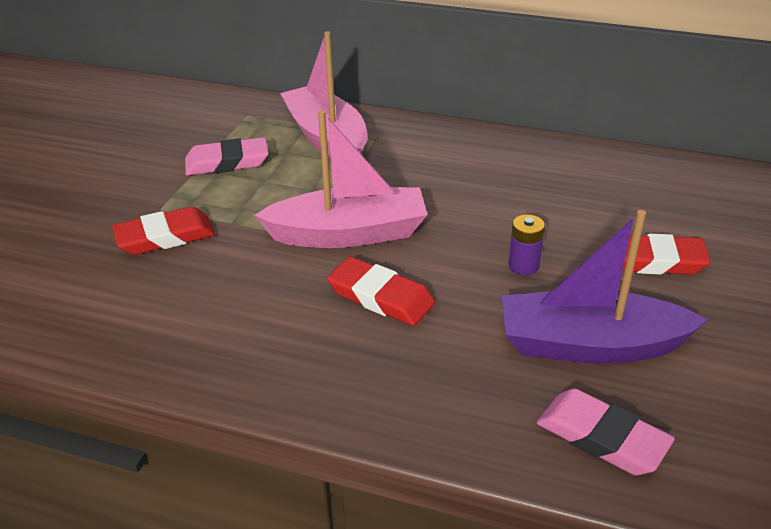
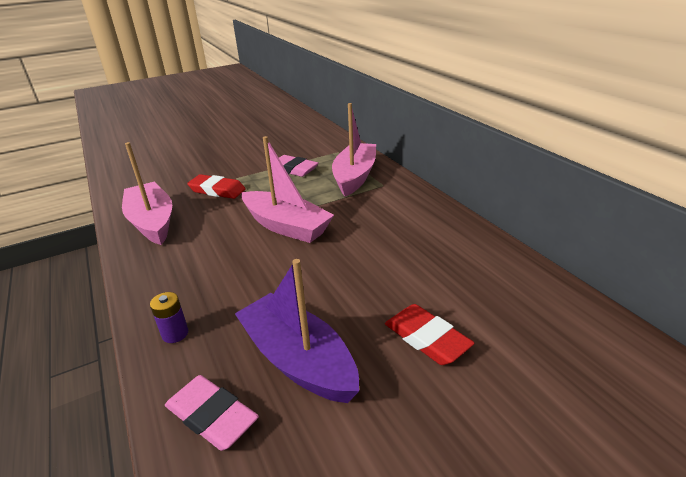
camera: 45 degrees right, 5 degrees down
red eraser [327,257,435,326] -> none
purple battery [509,215,545,275] -> purple battery moved to [150,292,188,343]
pink eraser [536,388,675,475] -> pink eraser turned 45 degrees counterclockwise [165,375,259,451]
none -> pink boat [122,142,172,245]

